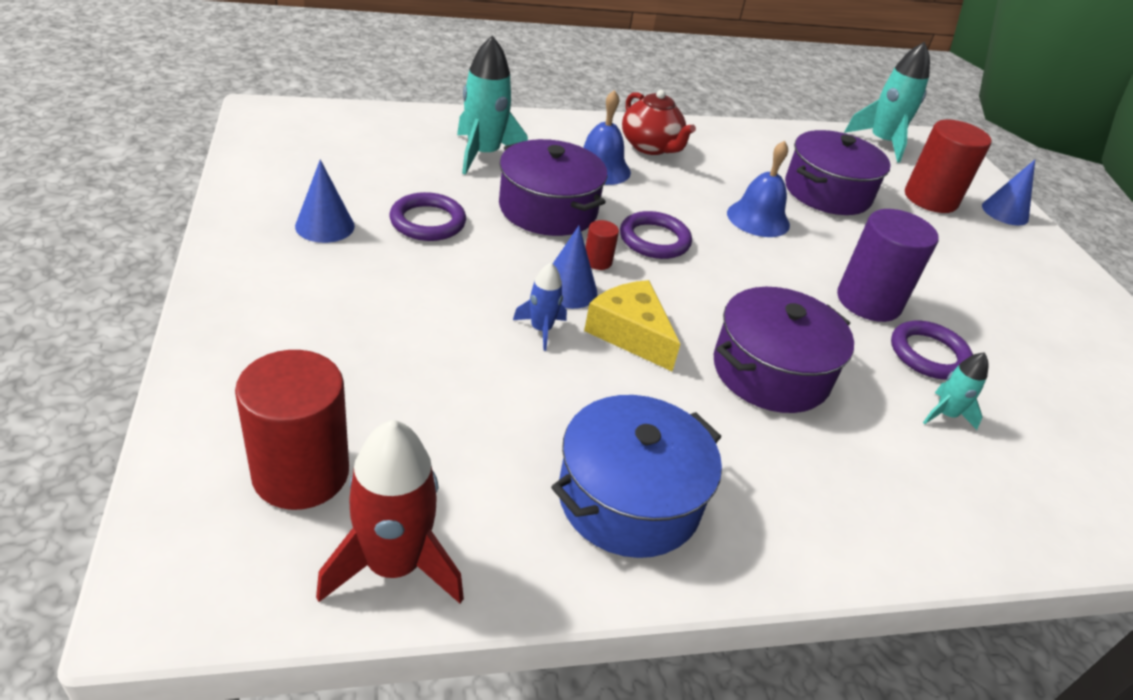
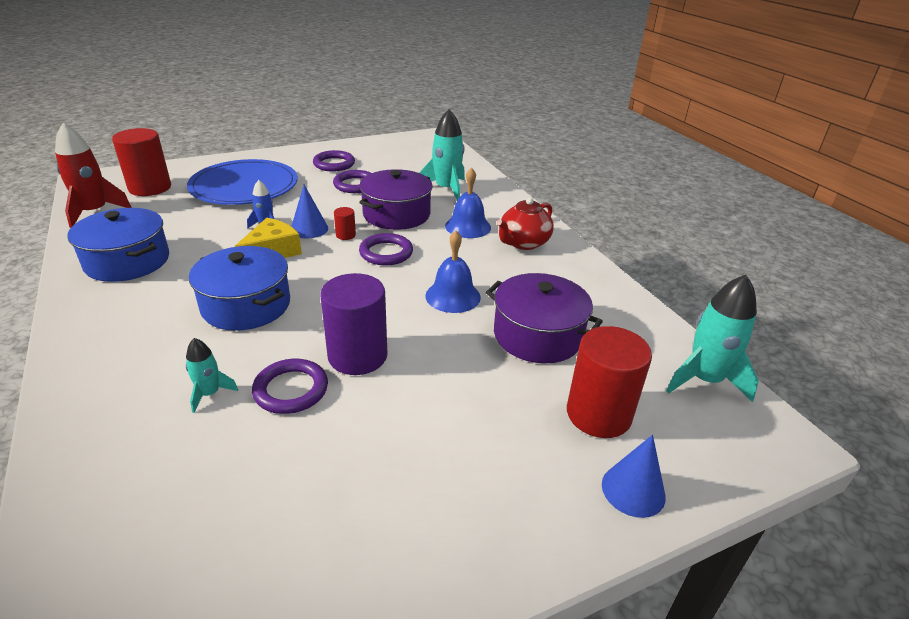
camera: 80 degrees right, 5 degrees down
blue cone [295,160,355,243] -> purple ring [313,150,355,171]
purple pot [714,287,854,413] -> blue pot [189,246,290,331]
none -> blue plate [187,159,298,205]

